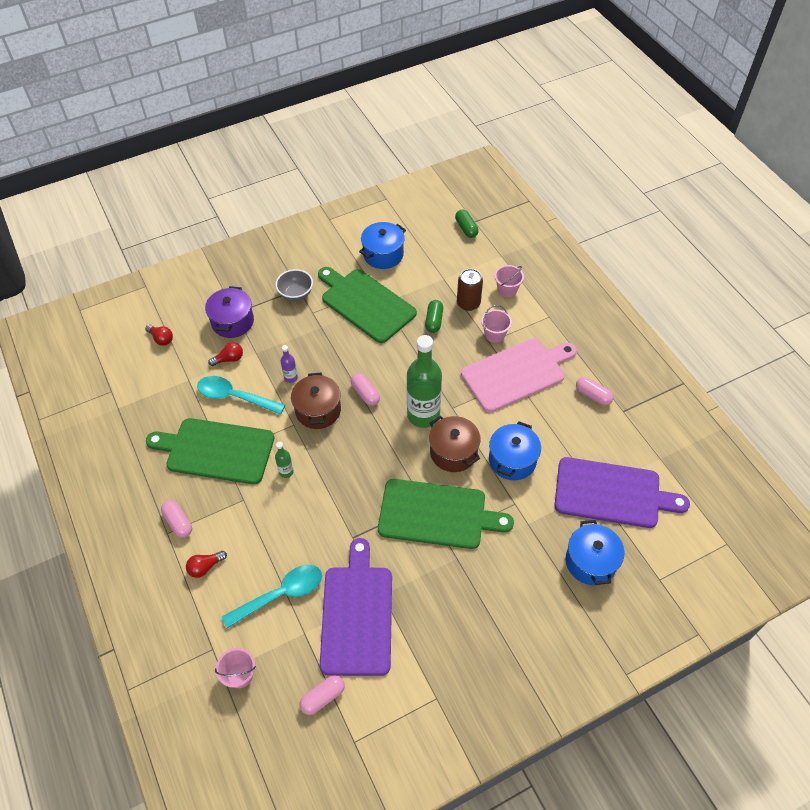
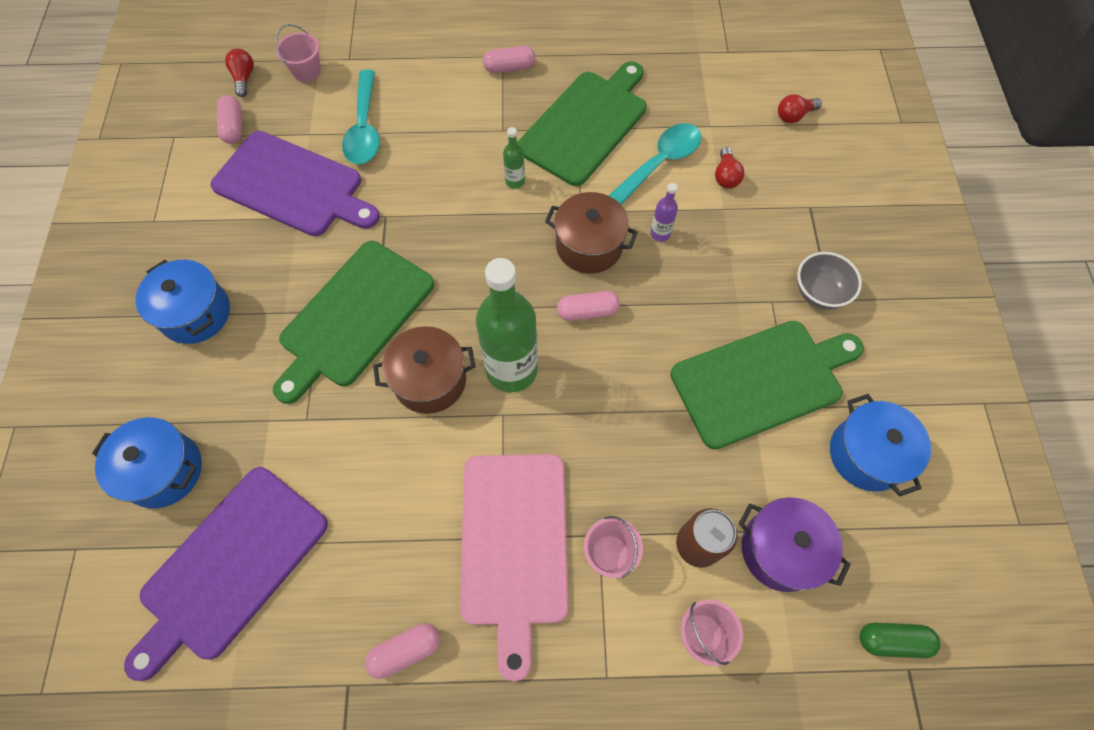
camera: 115 degrees right, 10 degrees up
red light bulb [186,551,227,578] -> red light bulb moved to [225,48,254,97]
purple pot [205,286,254,338] -> purple pot moved to [739,497,851,592]
green capsule [425,300,443,333] -> none
blue pot [489,421,541,480] -> blue pot moved to [135,260,230,344]

